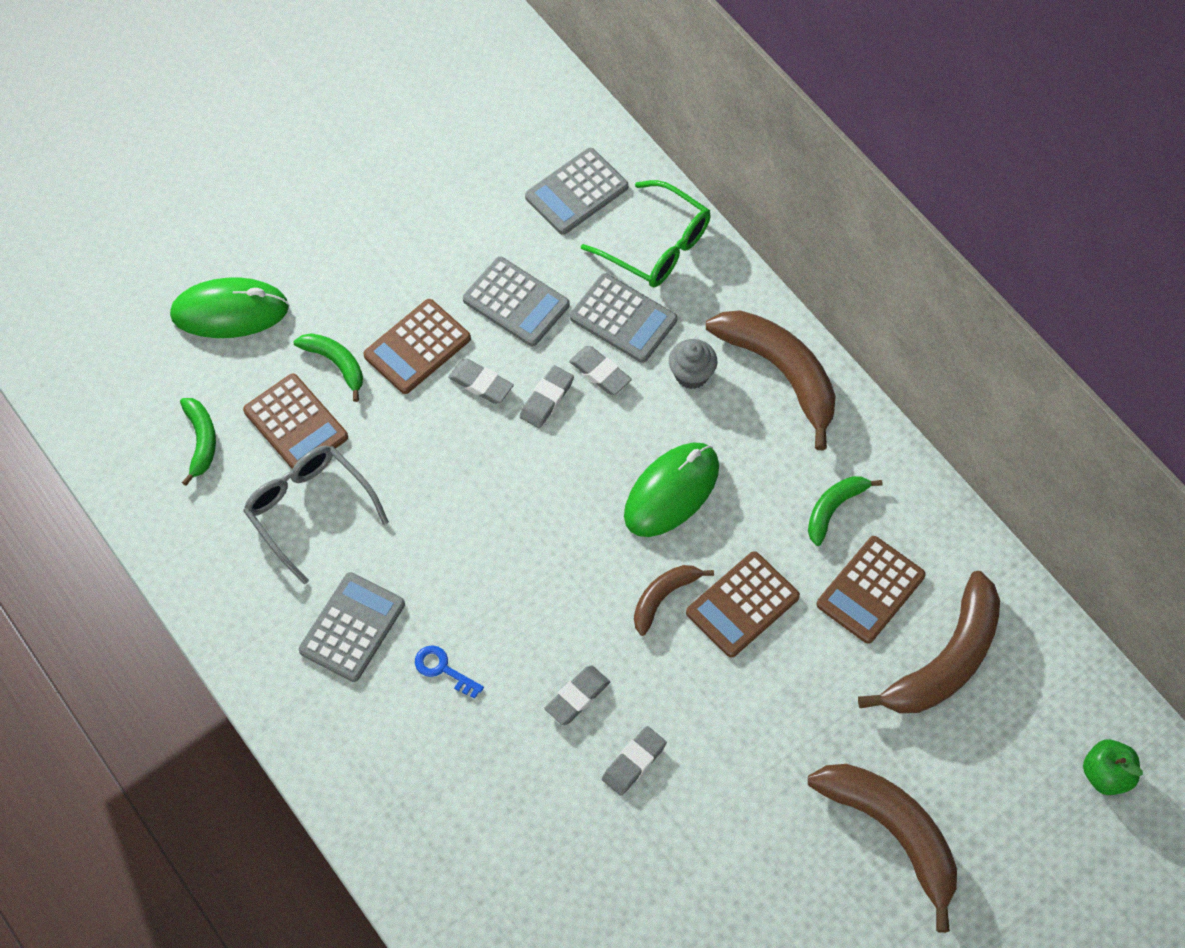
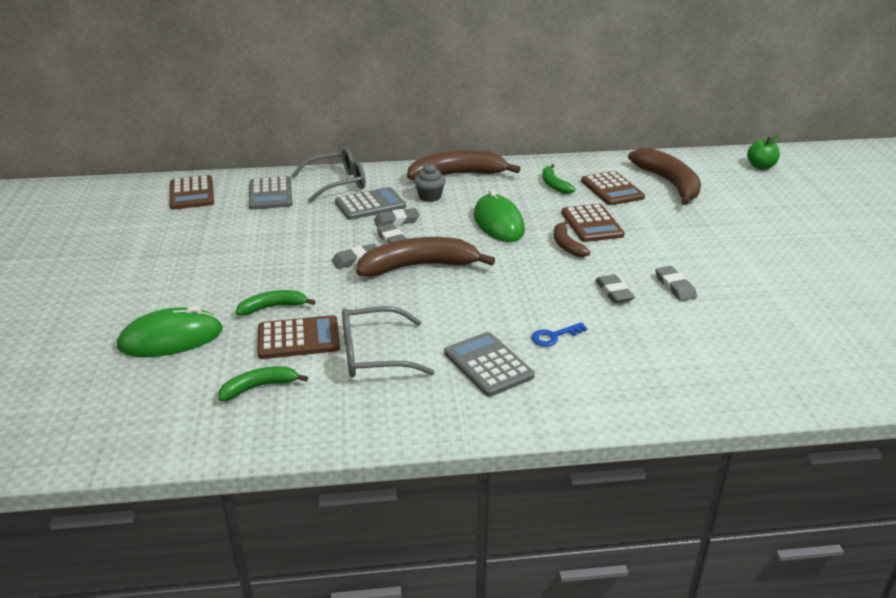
camera: 60 degrees left, 30 degrees down
green mouse [170,278,289,338] -> green mouse turned 45 degrees clockwise [117,306,223,357]
green banana [180,398,216,486] -> green banana turned 45 degrees counterclockwise [218,366,308,401]
brown calculator [363,299,471,394] -> brown calculator moved to [170,175,214,210]
grey calculator [463,257,570,346] -> none
green glasses [581,180,711,287] -> grey glasses [291,148,366,203]
brown banana [808,764,957,933] -> brown banana moved to [356,237,495,277]

